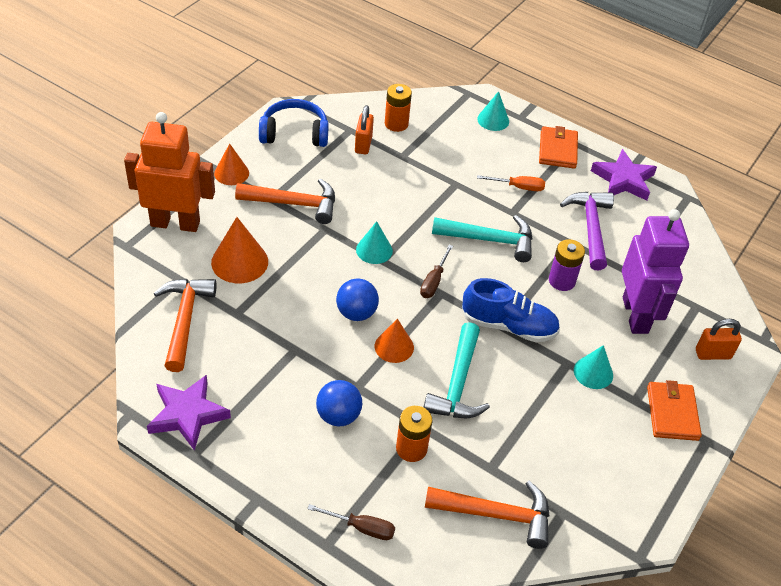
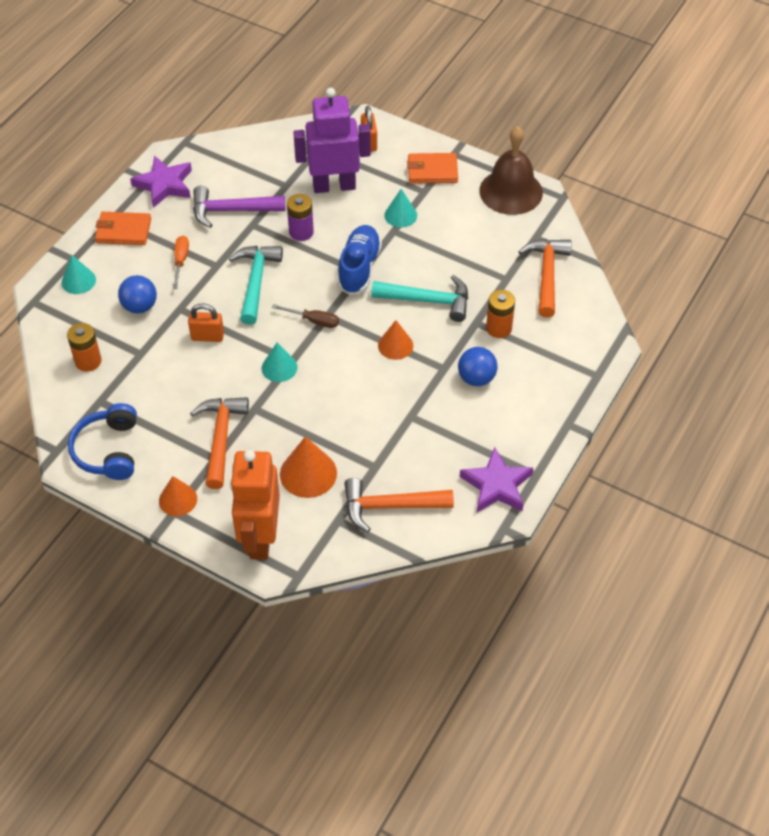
camera: 90 degrees left, 5 degrees up
brown screwdriver [307,504,395,540] -> none
blue ball [336,279,379,321] -> blue ball moved to [118,275,157,314]
orange padlock [355,105,374,155] -> orange padlock moved to [188,303,224,342]
none -> brown bell [479,126,543,215]

